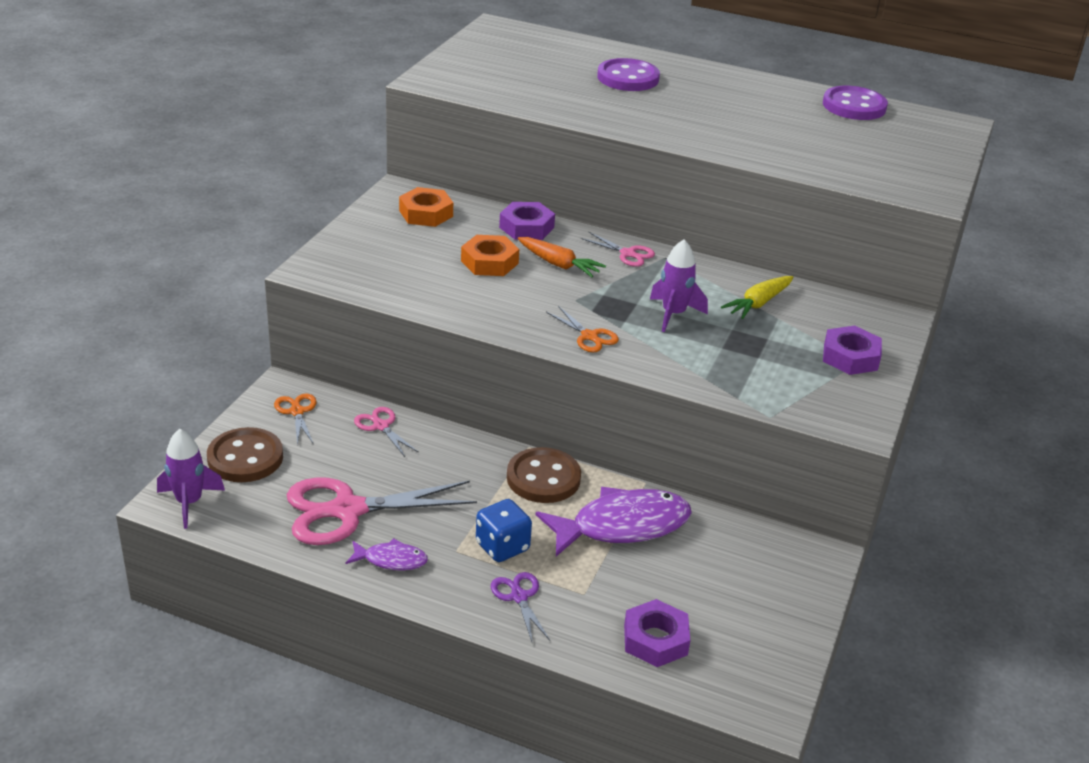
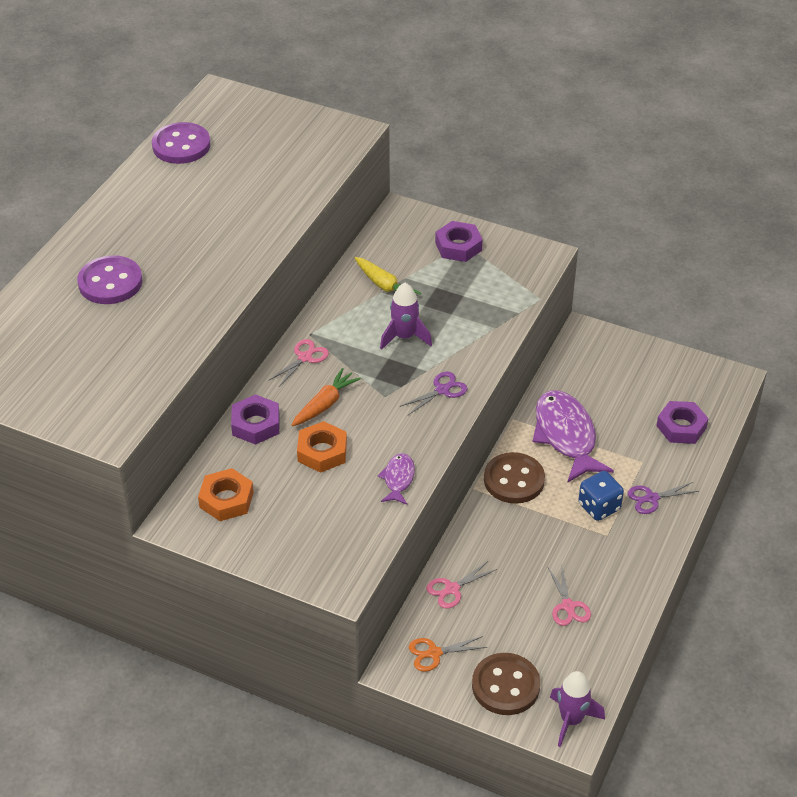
camera: 85 degrees left, 10 degrees up
pink scissors [287,477,477,545] -> pink scissors [548,564,591,626], size x0.48
purple fish [346,538,428,571] -> purple fish moved to [378,453,415,505]
orange scissors [546,306,619,352] -> purple scissors [399,372,468,415]

